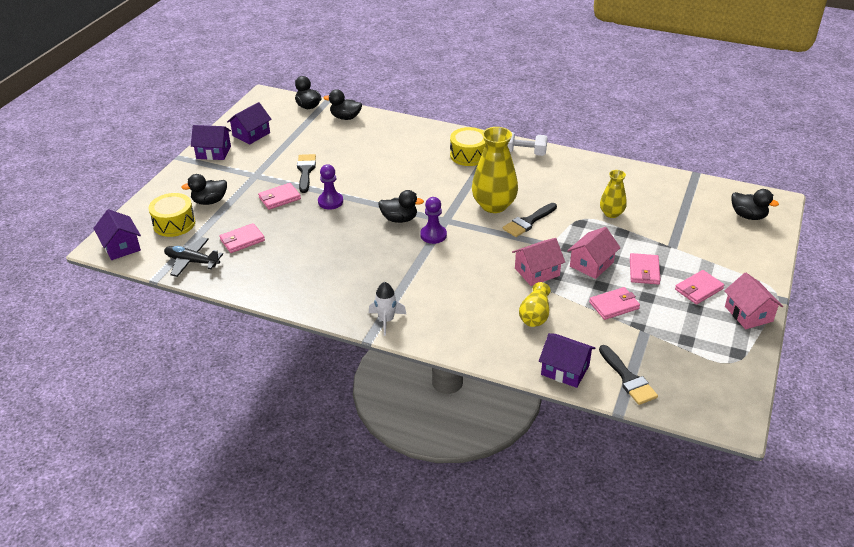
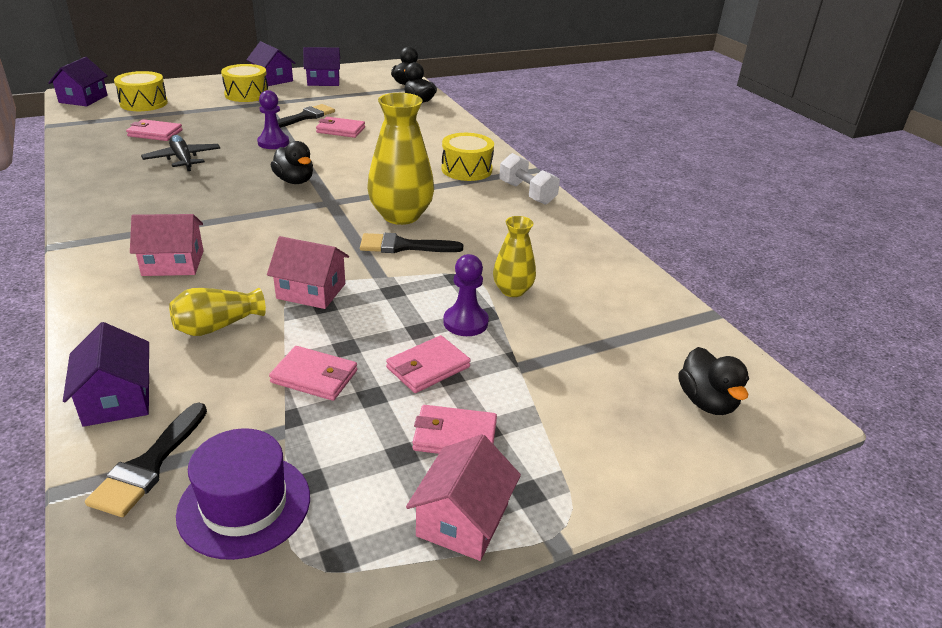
camera: 40 degrees right, 5 degrees down
black plane [164,237,223,277] -> black plane moved to [141,135,220,171]
black duck [181,174,227,205] -> none
pink wallet [258,183,301,210] -> pink wallet moved to [316,117,365,138]
white rocket [369,282,406,336] -> none
purple pawn [420,197,447,244] -> purple pawn moved to [443,254,489,336]
pink house [567,227,620,279] -> pink house moved to [130,214,204,276]
none -> purple hat [176,428,310,560]
none -> yellow drum [221,64,268,102]

